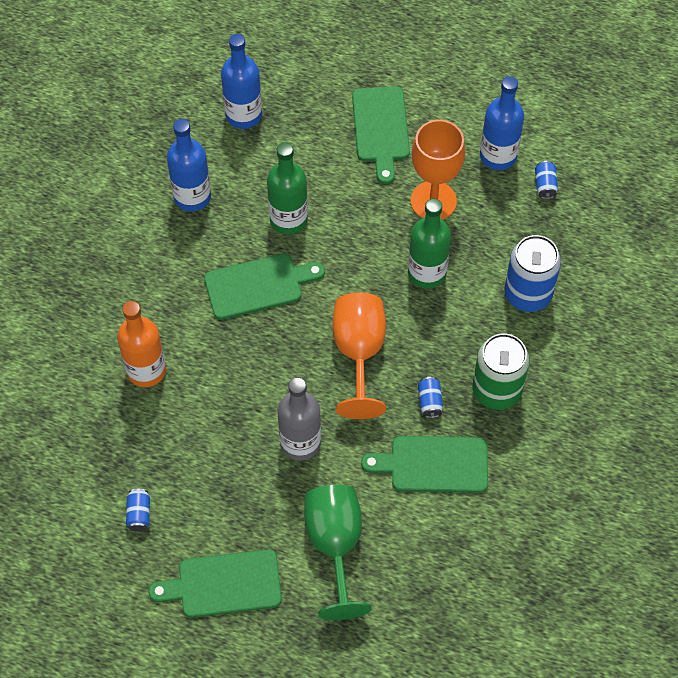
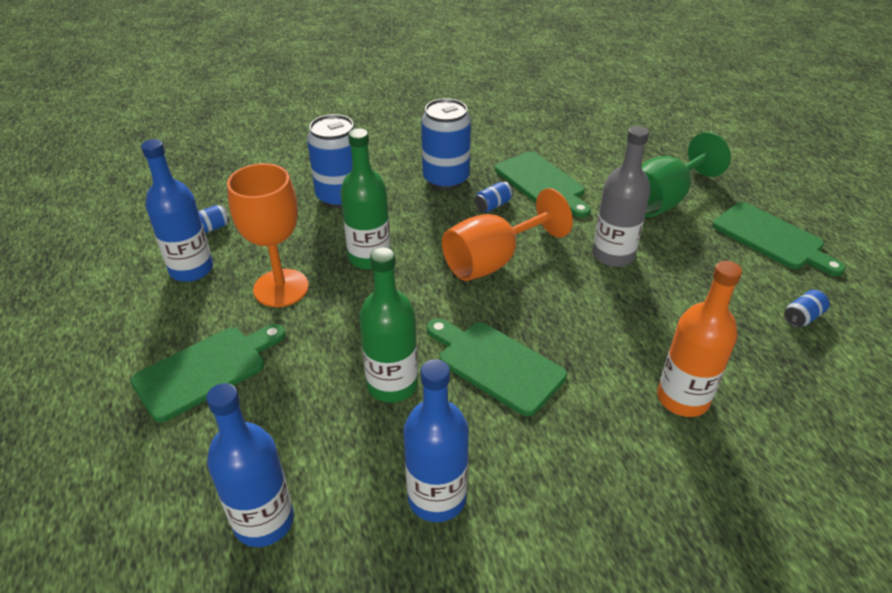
camera: 125 degrees left, 20 degrees down
green can [472,333,530,410] -> blue can [421,98,471,190]

